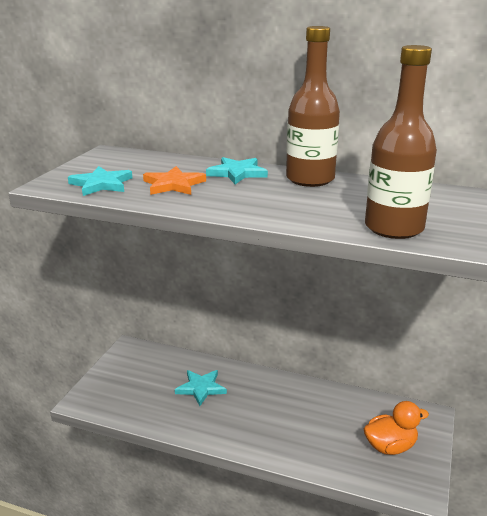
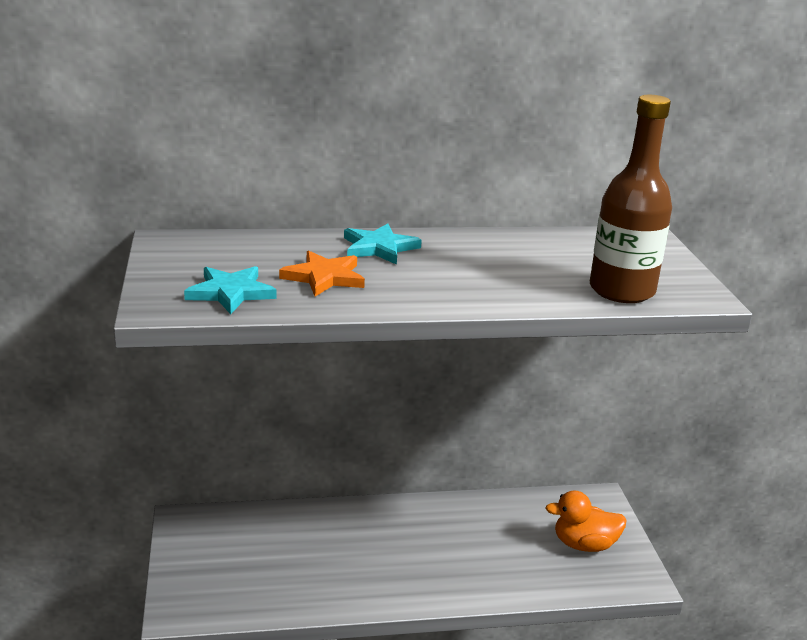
camera: 30 degrees left, 0 degrees up
turquoise star [175,370,227,406] -> none
brown bottle [286,26,340,187] -> none
orange duck [364,401,429,455] -> orange duck turned 135 degrees counterclockwise [545,491,627,552]

